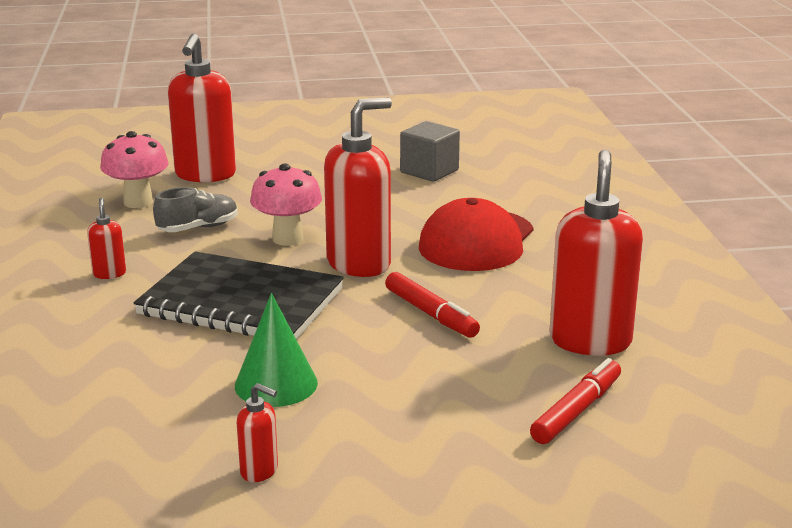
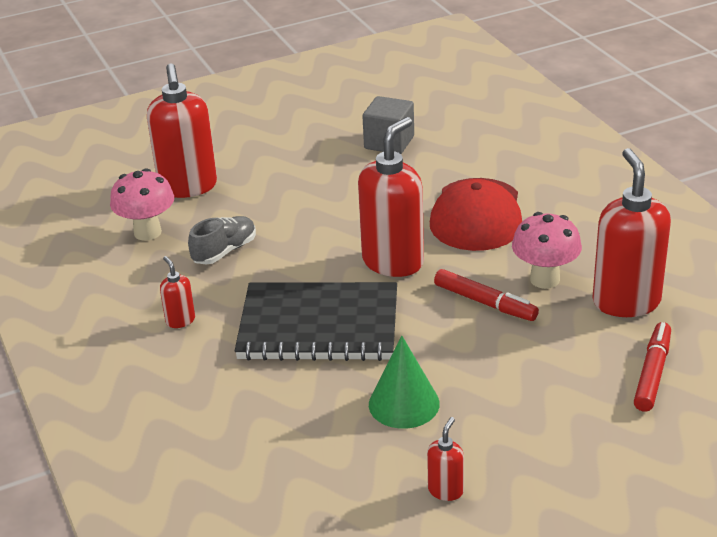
camera: 15 degrees left, 10 degrees up
red soap dispenser [237,383,278,482] -> red soap dispenser turned 75 degrees counterclockwise [427,417,464,501]
pink mushroom [250,163,322,246] -> pink mushroom moved to [512,212,582,289]

